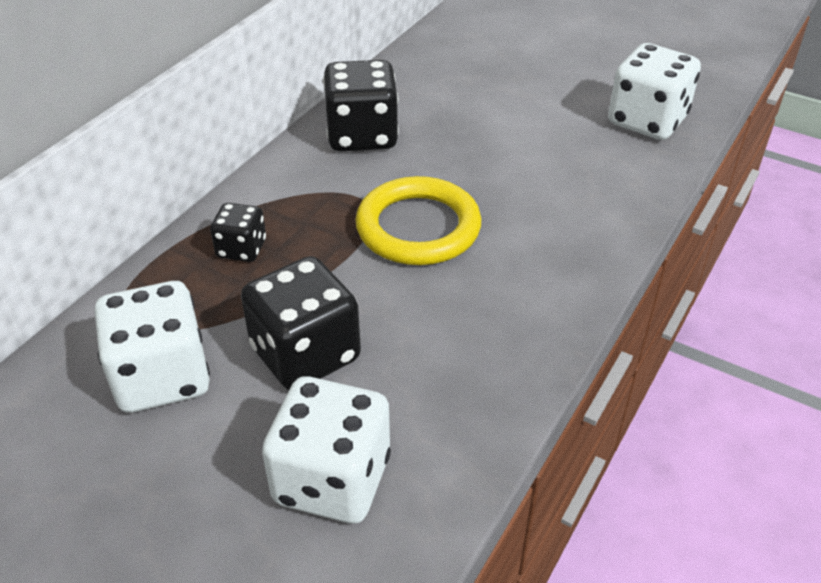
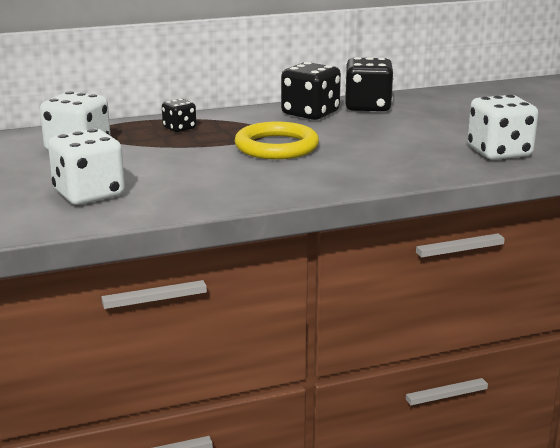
camera: 40 degrees right, 20 degrees down
black dice [241,256,361,390] -> black dice moved to [345,57,394,111]

